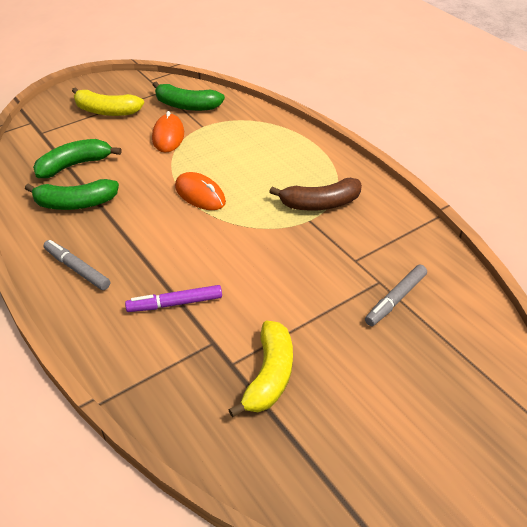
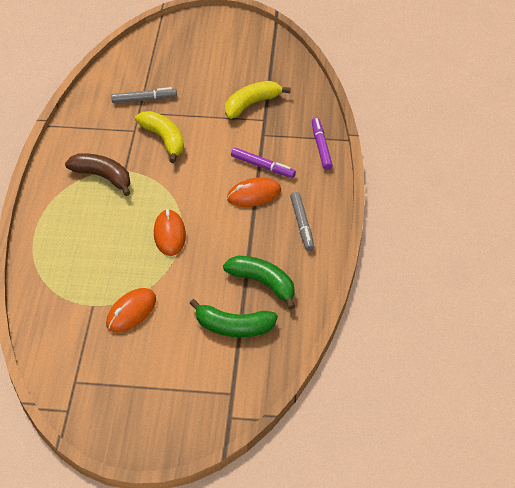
camera: 140 degrees left, 5 degrees up
yellow banana [72,87,144,116] -> yellow banana moved to [135,111,184,163]
green banana [153,81,225,111] -> none
none -> orange mouse [227,177,281,207]
none -> purple marker [312,117,333,170]

